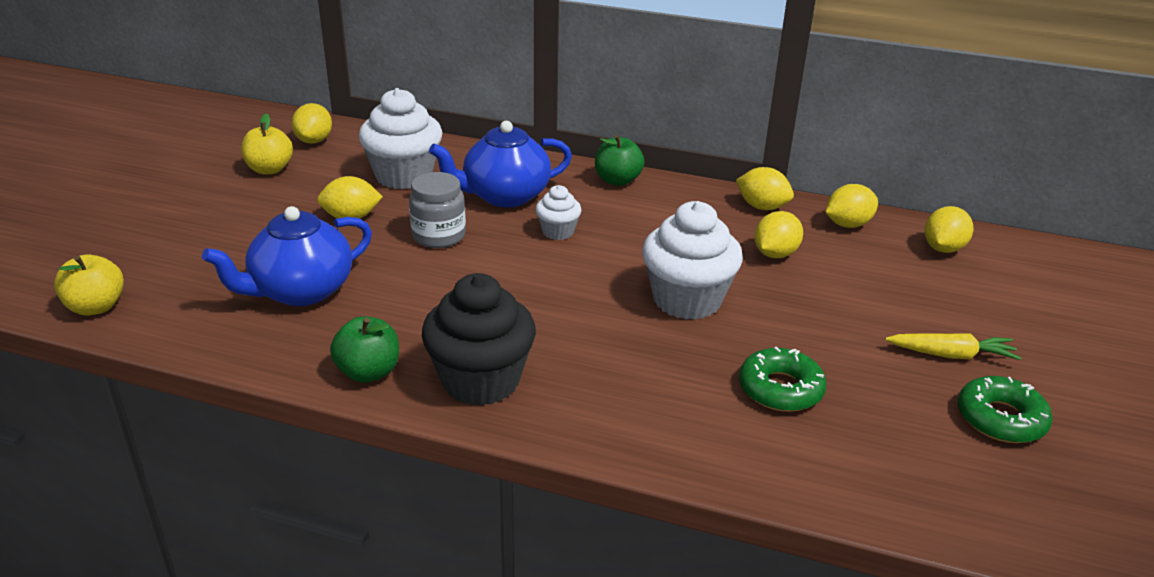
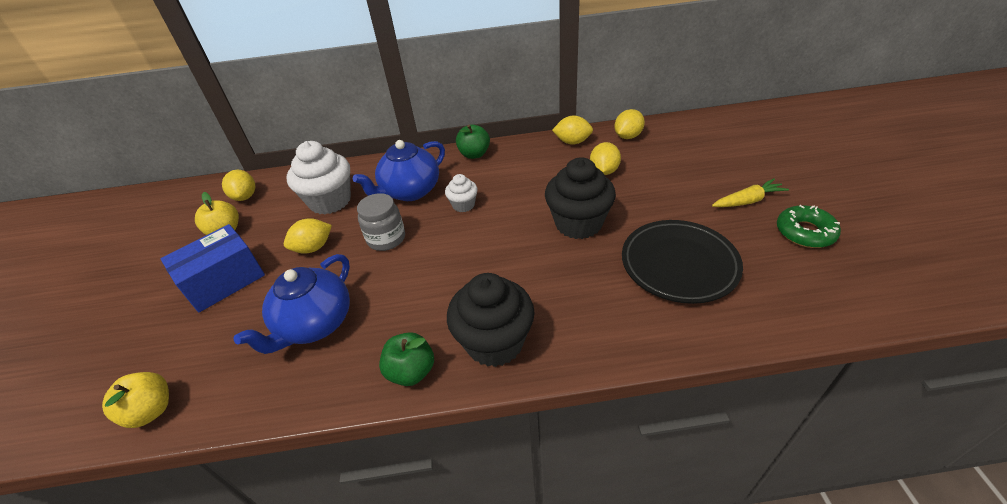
camera: 20 degrees left, 10 degrees up
white cupcake [642,201,743,320] -> black cupcake [545,157,616,239]
green donut [739,347,827,412] -> black plate [622,220,743,304]
yellow lemon [925,206,973,253] -> none
none -> blue box [160,224,265,312]

